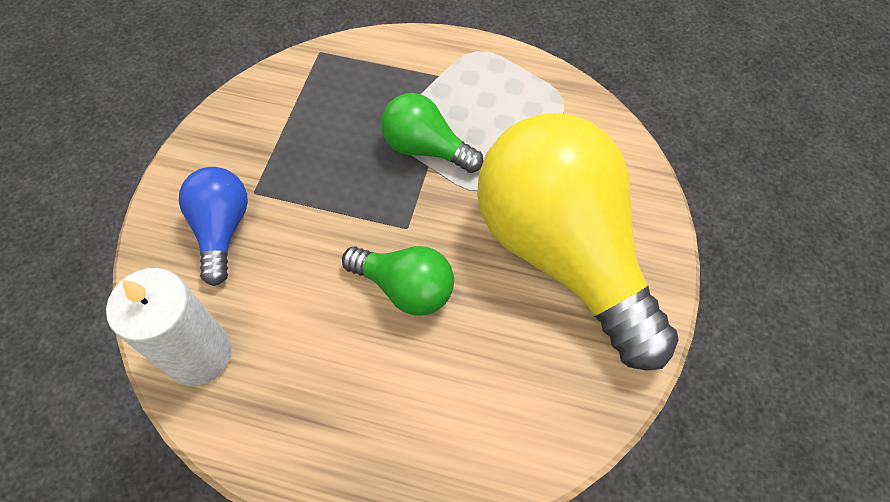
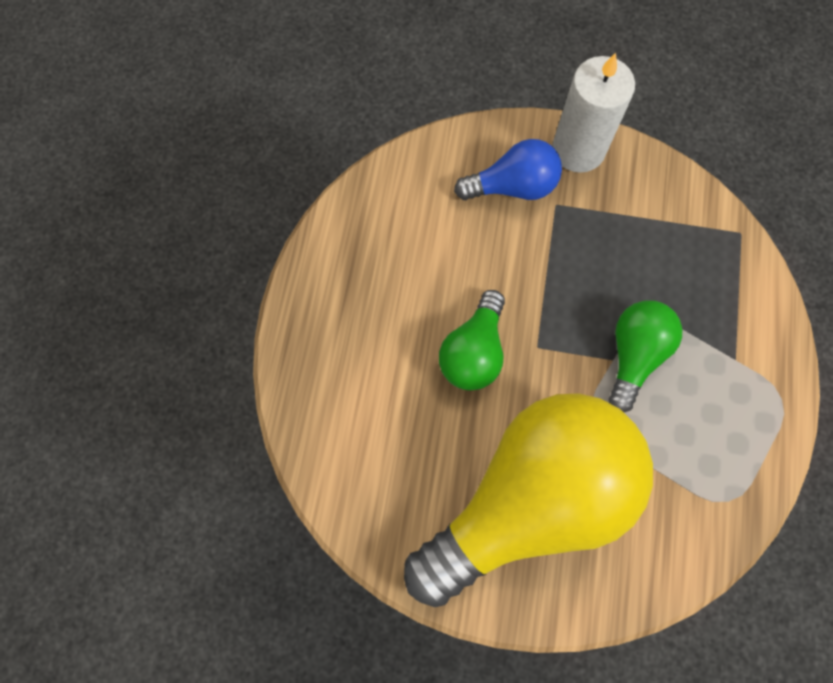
camera: 85 degrees right, 10 degrees up
white candle [106,268,232,386] -> white candle moved to [552,53,635,173]

